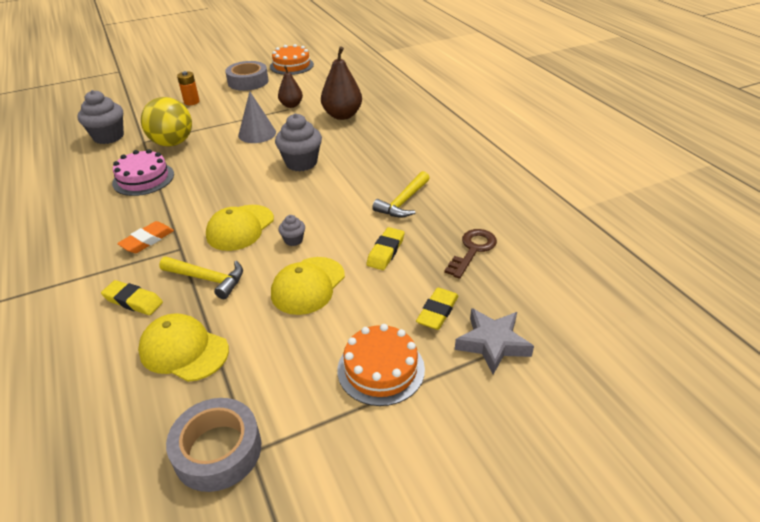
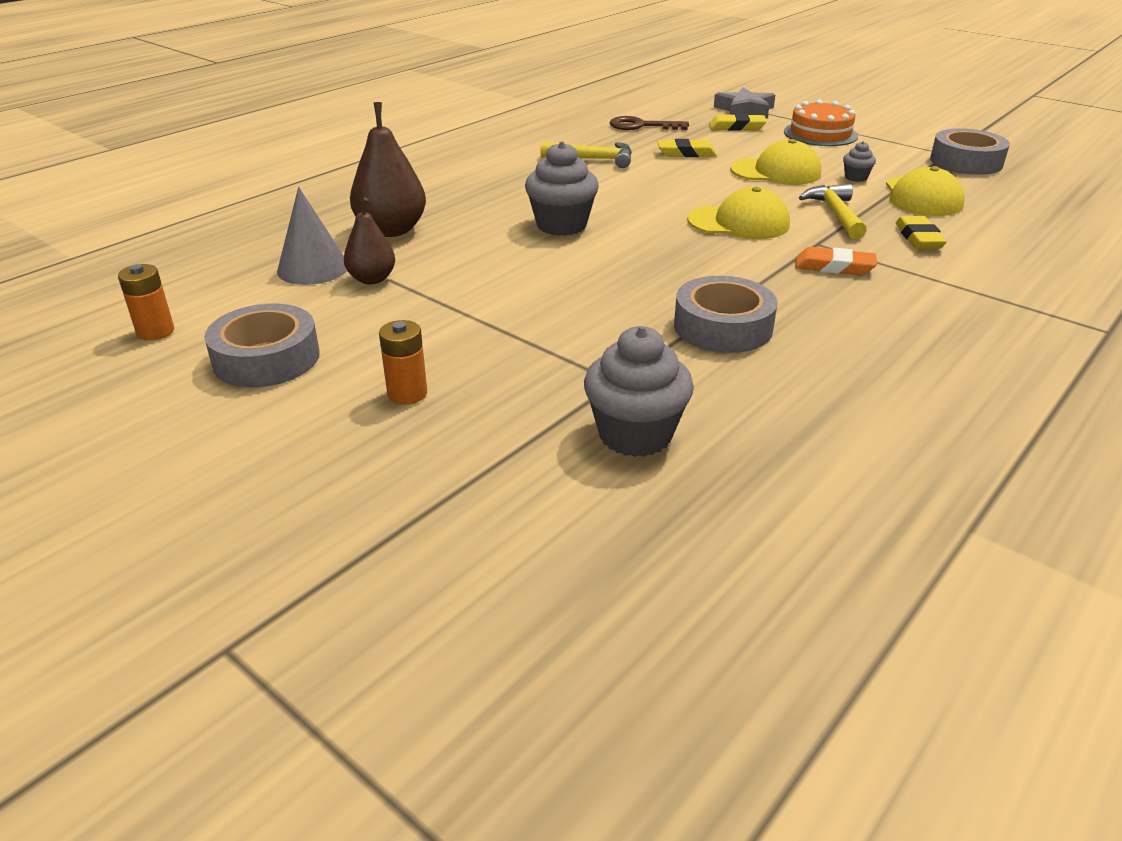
camera: 115 degrees left, 5 degrees down
pink cake [112,149,174,196] -> grey tape [674,276,778,353]
yellow ball [141,97,192,147] -> none
grey cone [238,91,276,143] -> grey cone moved to [277,187,347,285]
orange cake [270,44,314,75] -> orange battery [118,264,174,341]
grey cupcake [278,215,305,246] -> grey cupcake moved to [843,141,876,182]

